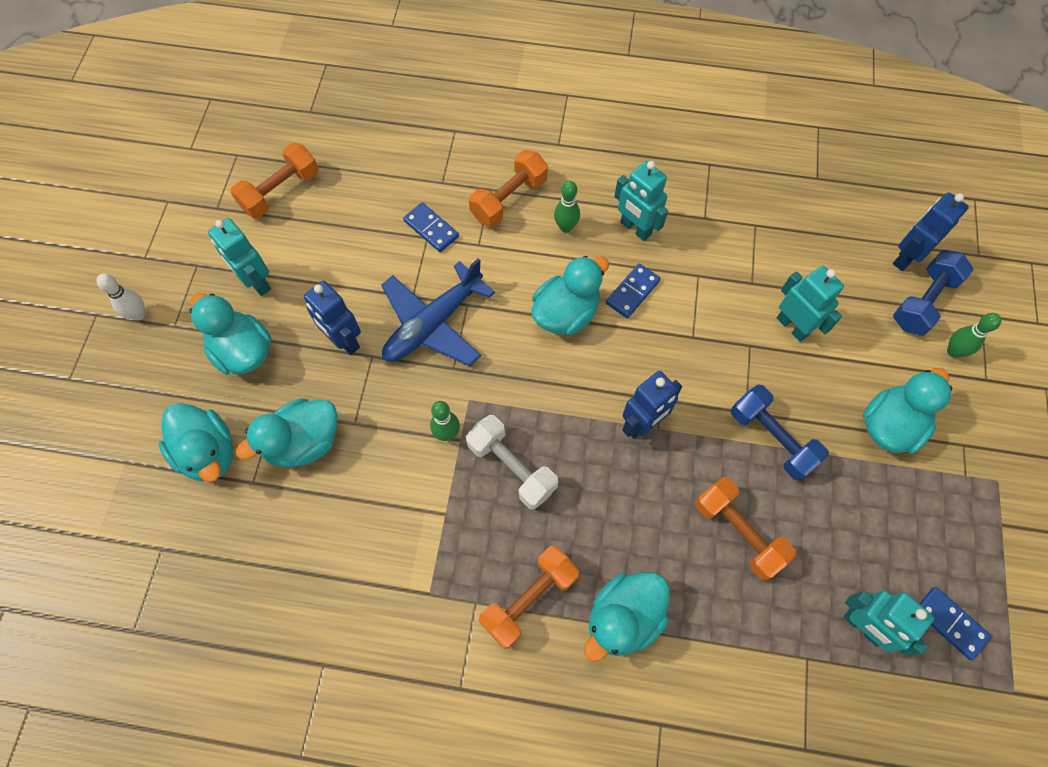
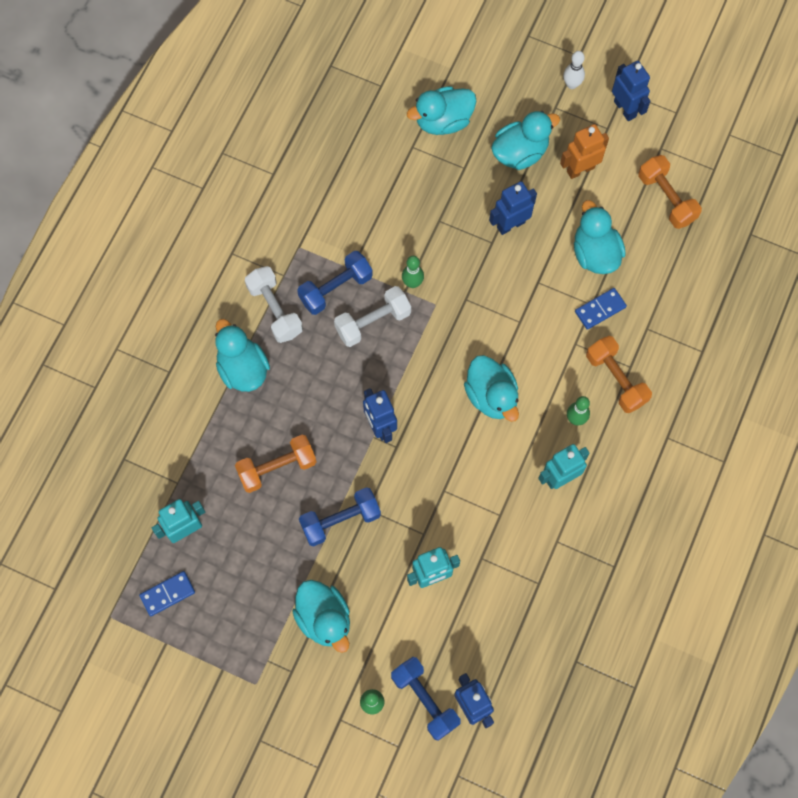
camera: 105 degrees right, 5 degrees up
turquoise robot [208,218,271,296] -> orange robot [560,124,609,179]
turquoise duck [236,398,337,468] -> turquoise duck moved to [574,200,626,274]
blue plane [381,258,495,367] -> none
orange dumbbell [479,546,579,649] -> white dumbbell [245,266,303,343]
blue domino [606,264,661,318] -> none
none -> blue dumbbell [297,251,373,315]
none -> blue robot [612,61,650,121]

